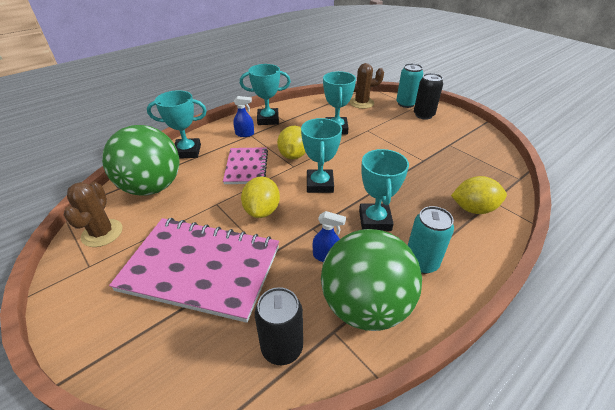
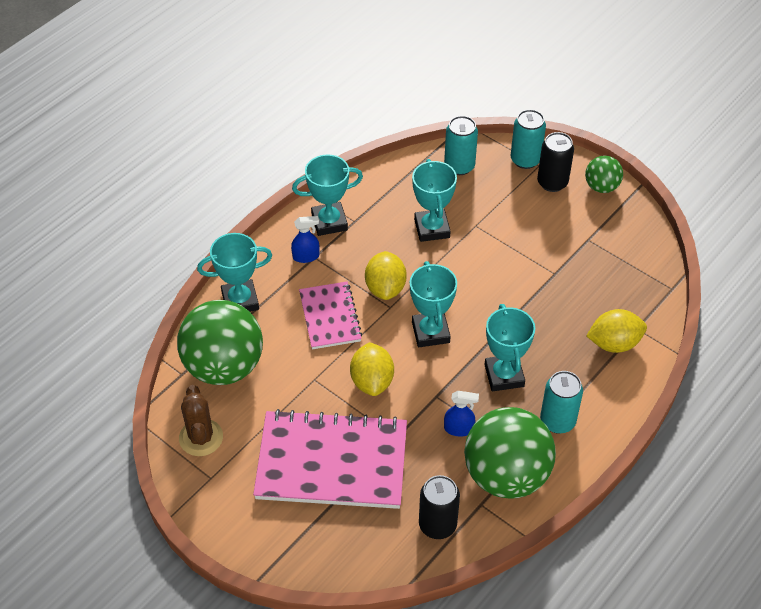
camera: 10 degrees left, 10 degrees up
brown cactus [350,63,384,109] -> turquoise can [444,116,478,175]
none -> green ball [585,156,623,193]

